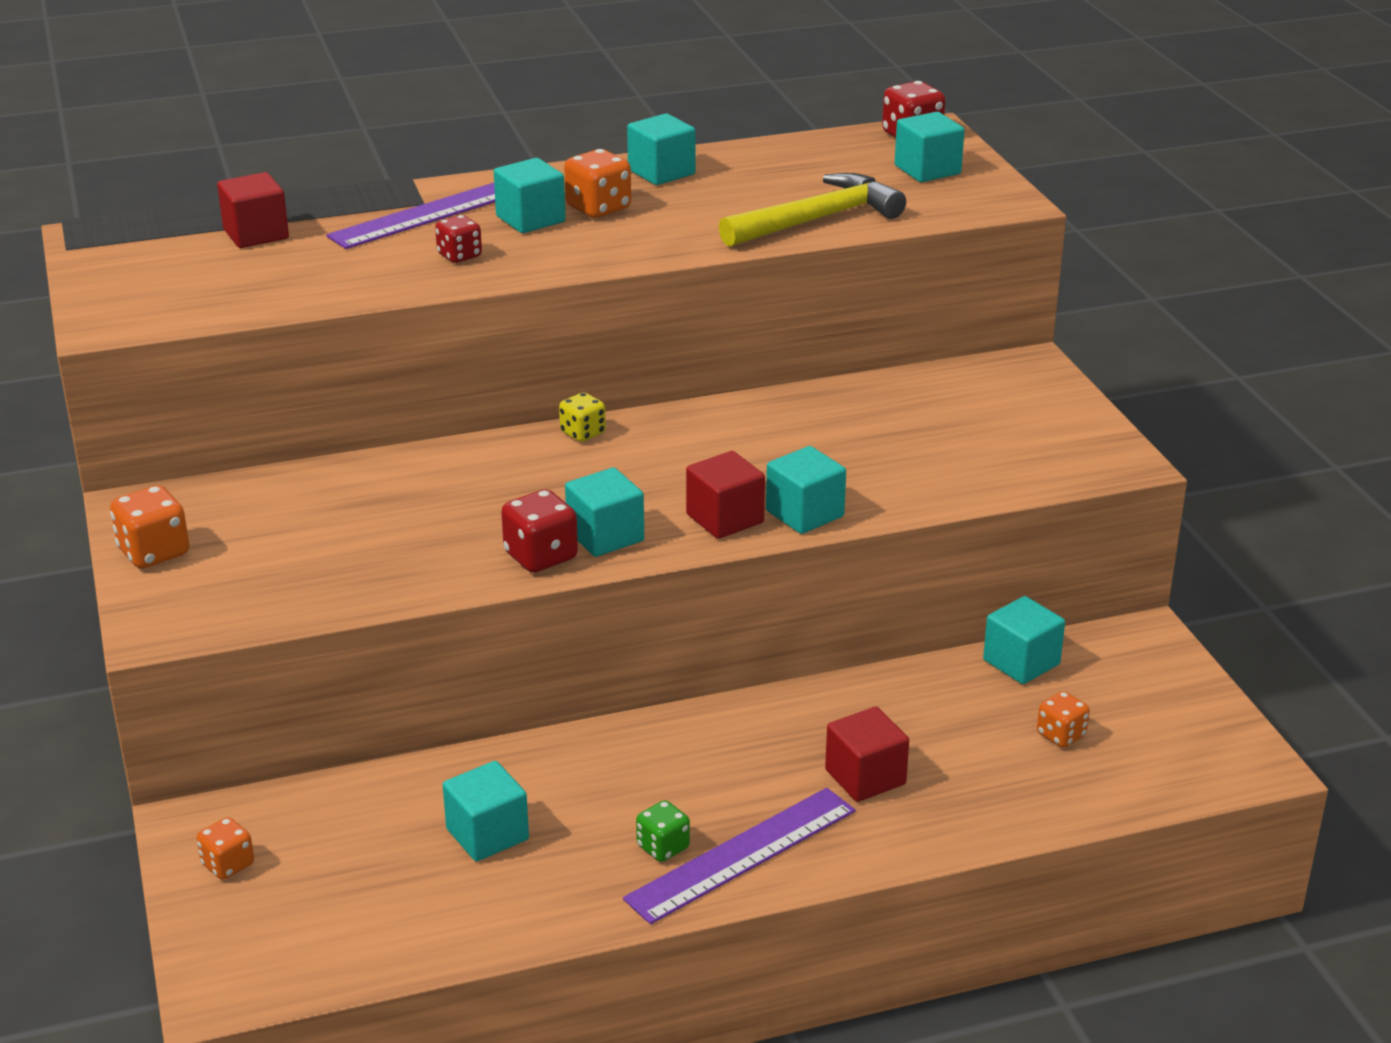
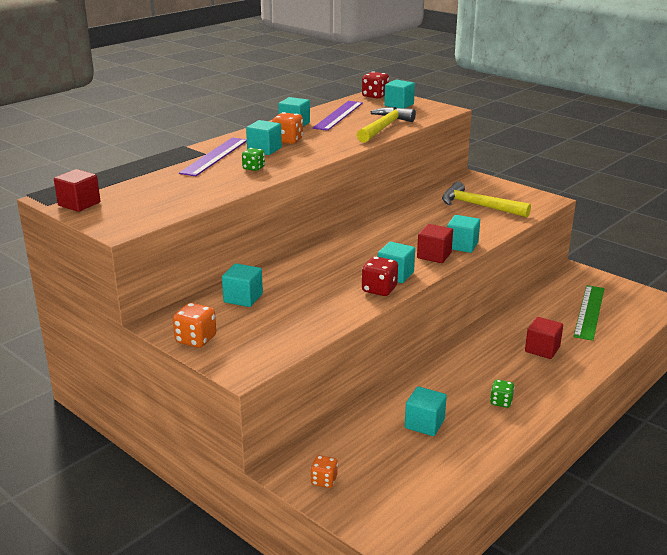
camera: 30 degrees left, 5 degrees down
red cube [217,172,289,248] -> red cube moved to [54,169,100,212]
red dice [435,215,482,263] -> green dice [242,148,265,171]
yellow dice [559,392,606,442] -> none
purple ruler [623,788,855,924] -> purple ruler moved to [312,101,363,131]
turquoise cube [983,596,1065,684] -> turquoise cube moved to [222,263,263,307]
orange dice [1037,691,1090,748] -> green ruler [573,285,604,341]
none -> yellow hammer [442,182,531,217]

